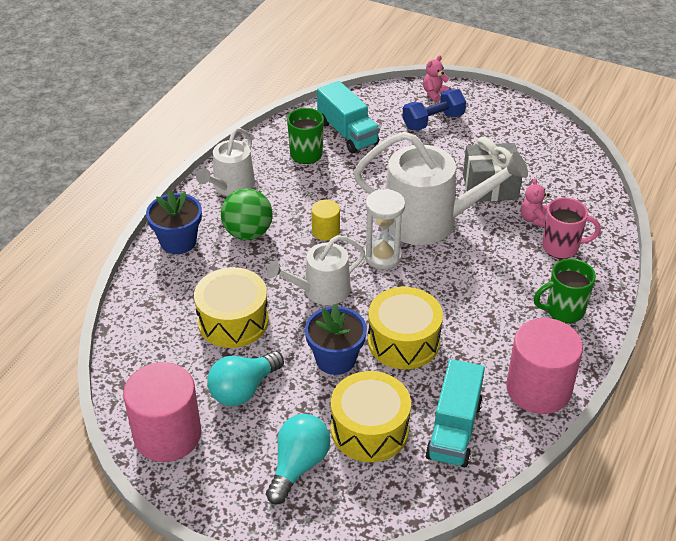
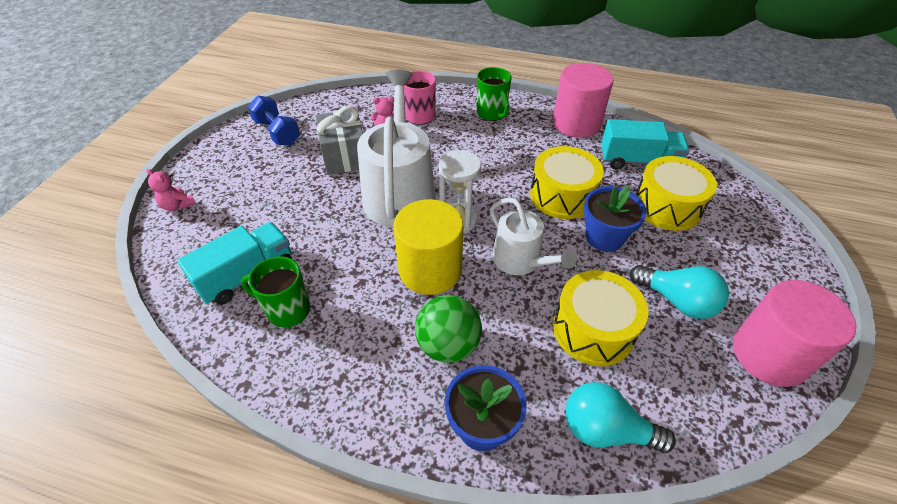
camera: 100 degrees left, 5 degrees up
white watering can [196,128,255,196] -> none
turquoise light bulb [266,414,330,505] -> turquoise light bulb moved to [565,382,676,453]
yellow cylinder [311,200,340,241] -> yellow cylinder [393,199,463,295], size x2.01
blue dumbbell [402,89,466,131] -> blue dumbbell moved to [248,95,300,146]

